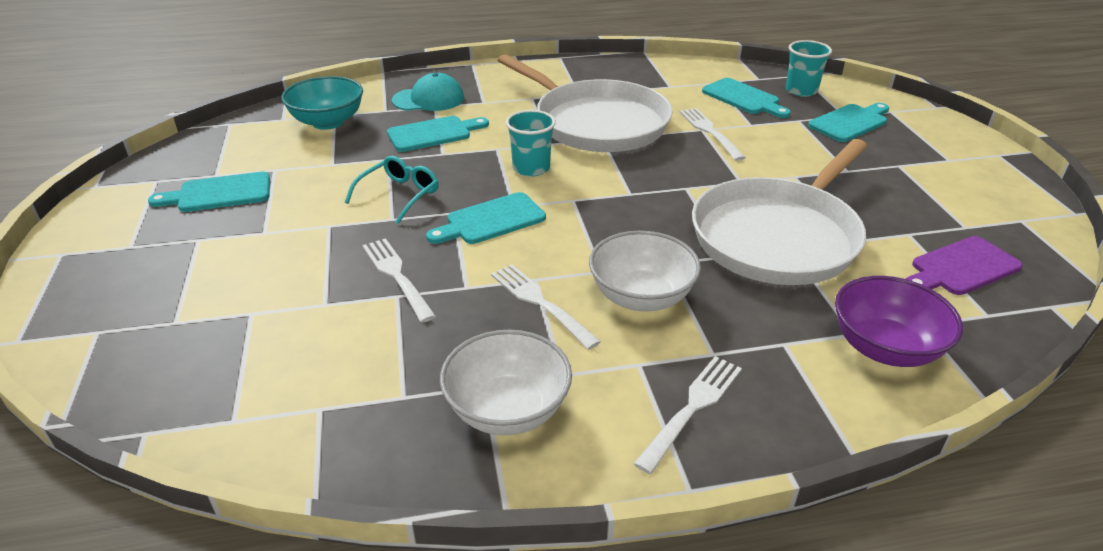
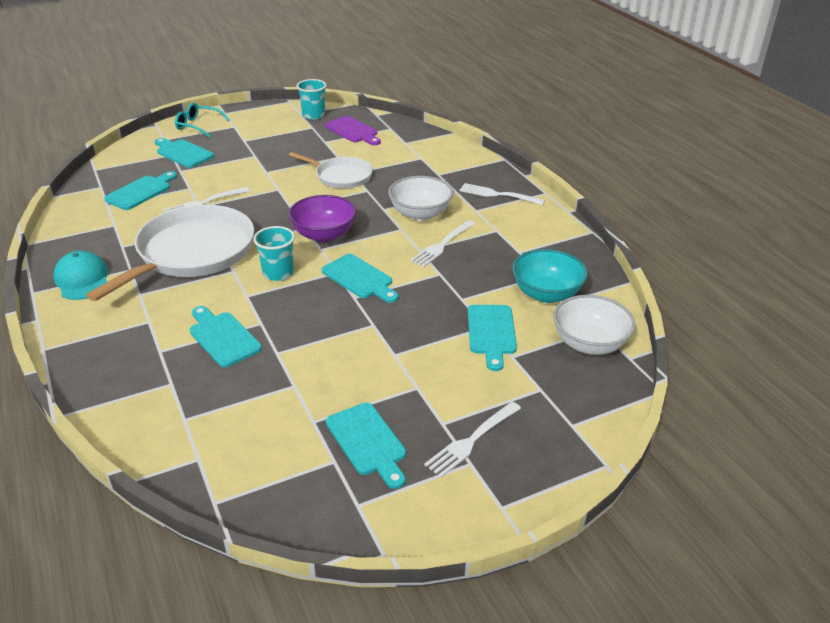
camera: 105 degrees left, 0 degrees up
turquoise bowl [281,76,363,130] -> turquoise bowl moved to [512,249,588,303]
turquoise glasses [345,156,439,224] -> turquoise glasses moved to [175,103,230,137]
white fork [362,238,436,323] -> white fork moved to [424,402,521,477]
turquoise cap [392,73,464,111] -> turquoise cap moved to [54,251,108,300]
white bowl [440,330,572,435] -> white bowl moved to [553,295,635,355]
white pan [692,139,867,285] -> white pan [289,152,373,189], size x0.56
turquoise cup [786,40,832,97] -> turquoise cup moved to [296,79,326,119]
purple bowl [835,276,963,367] -> purple bowl moved to [288,195,356,242]
none -> turquoise cutting board [468,305,517,371]

